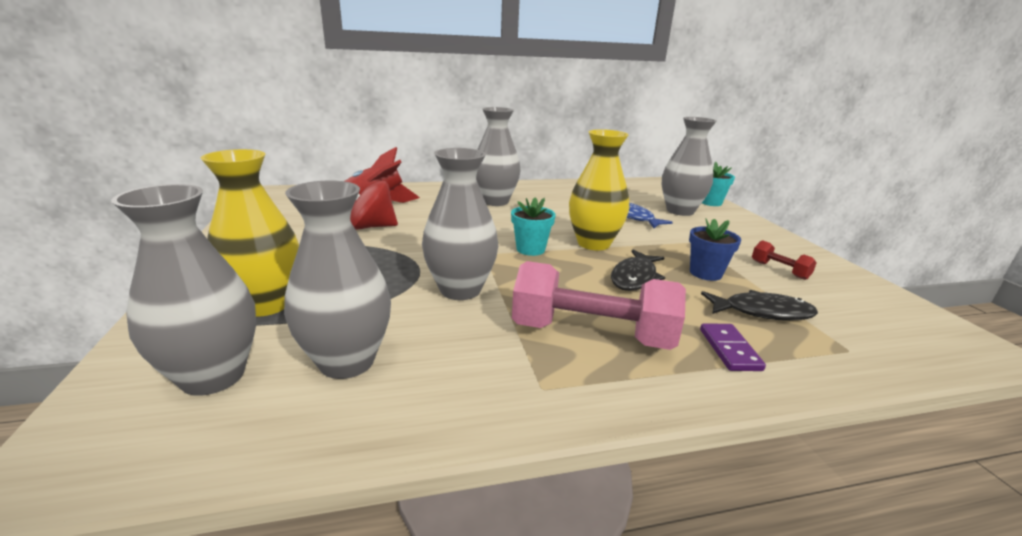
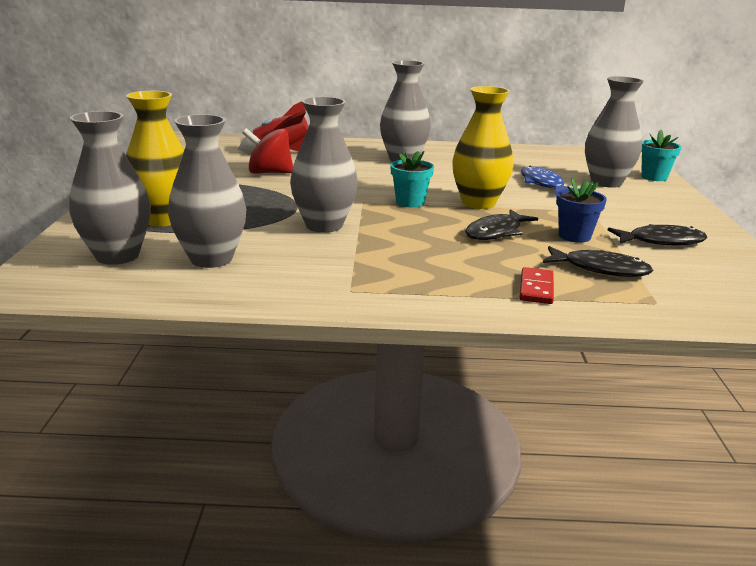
camera: 15 degrees right, 0 degrees up
pink dumbbell [512,261,686,350] -> none
purple domino [700,323,766,371] -> red domino [519,267,554,304]
red dumbbell [752,240,817,280] -> black fish [608,224,708,246]

